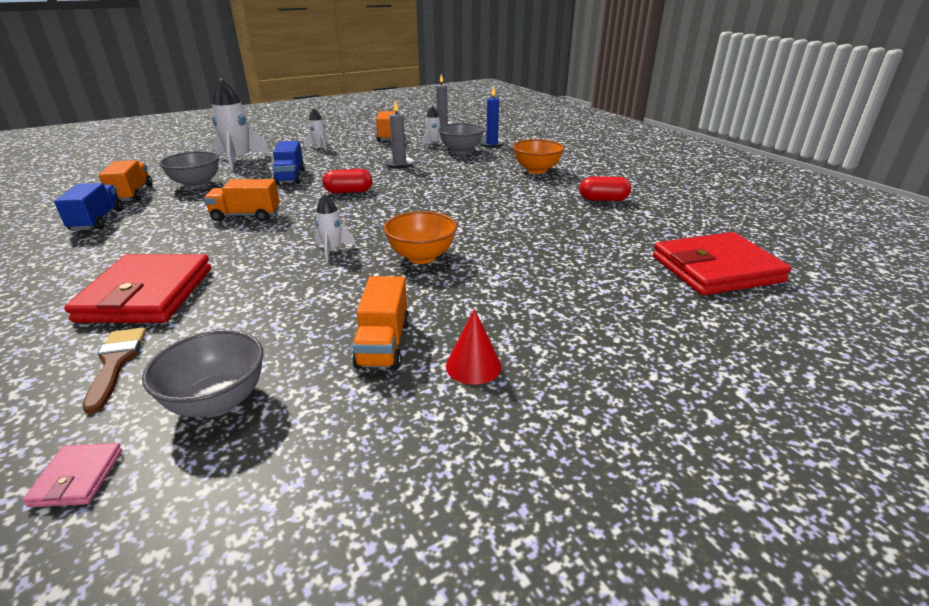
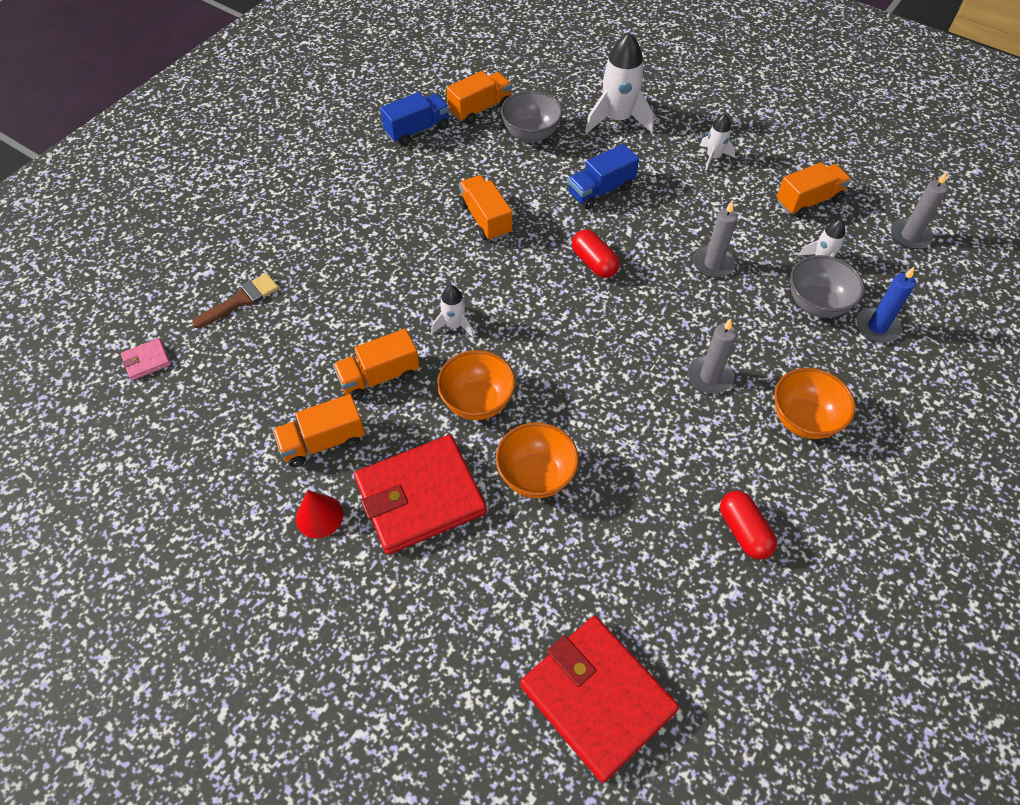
camera: 65 degrees right, 25 degrees up
red wallet [64,254,211,323] -> red wallet moved to [354,435,487,555]
grey bowl [142,330,263,417] -> none
none -> orange truck [333,329,420,400]
none -> orange bowl [496,422,579,498]
none -> grey candle [688,318,737,394]

